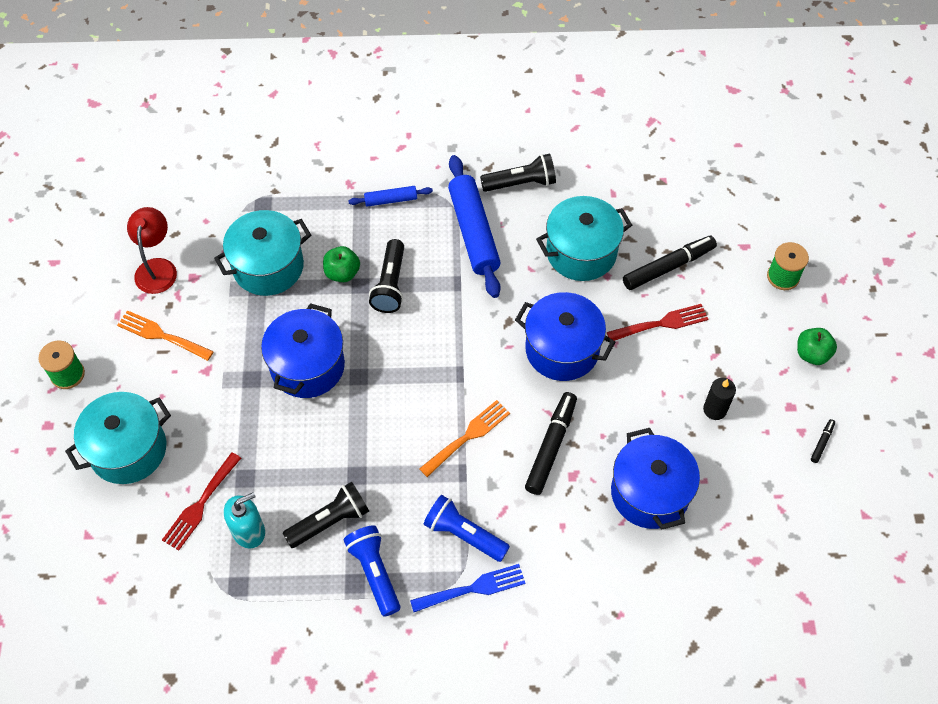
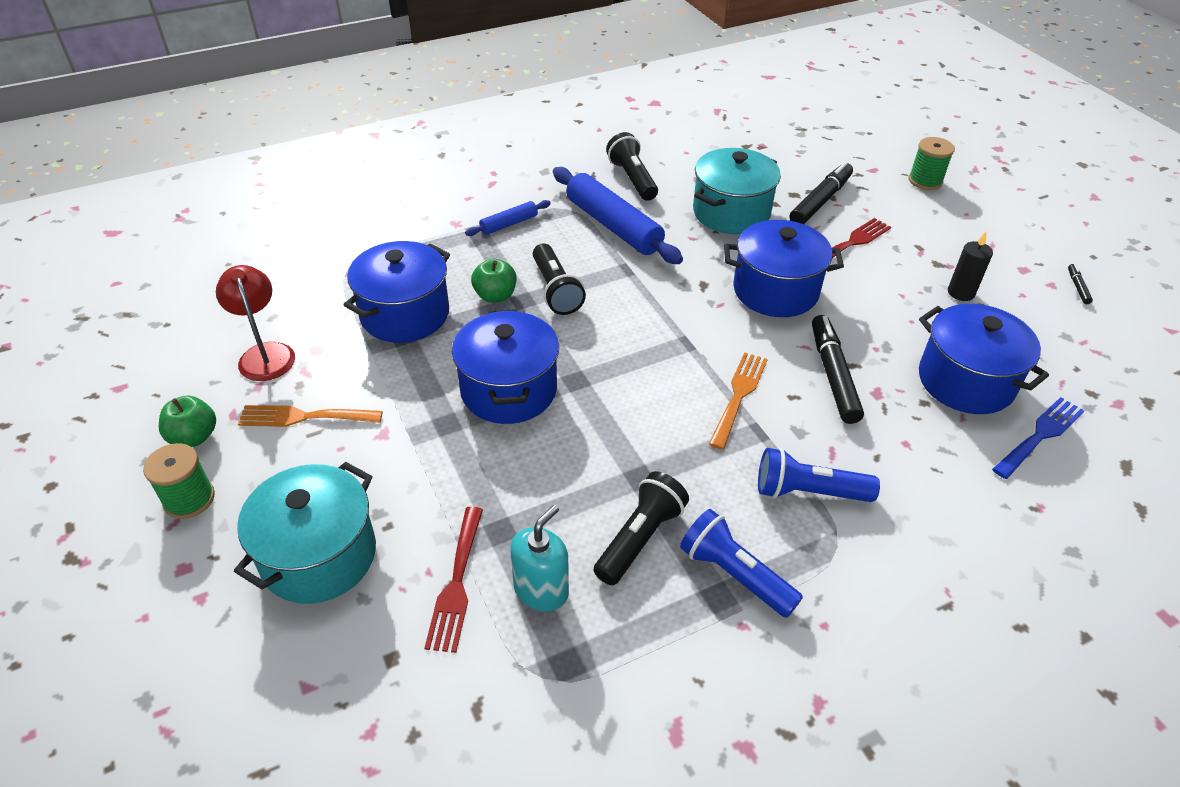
camera: 25 degrees left, 15 degrees down
turquoise pot [214,210,311,296] -> blue pot [344,241,450,343]
blue fork [410,564,526,612] -> blue fork moved to [992,397,1084,479]
black flashlight [480,154,556,192] -> black flashlight turned 75 degrees counterclockwise [606,132,658,201]
green apple [797,328,837,365] -> green apple moved to [159,395,216,447]

